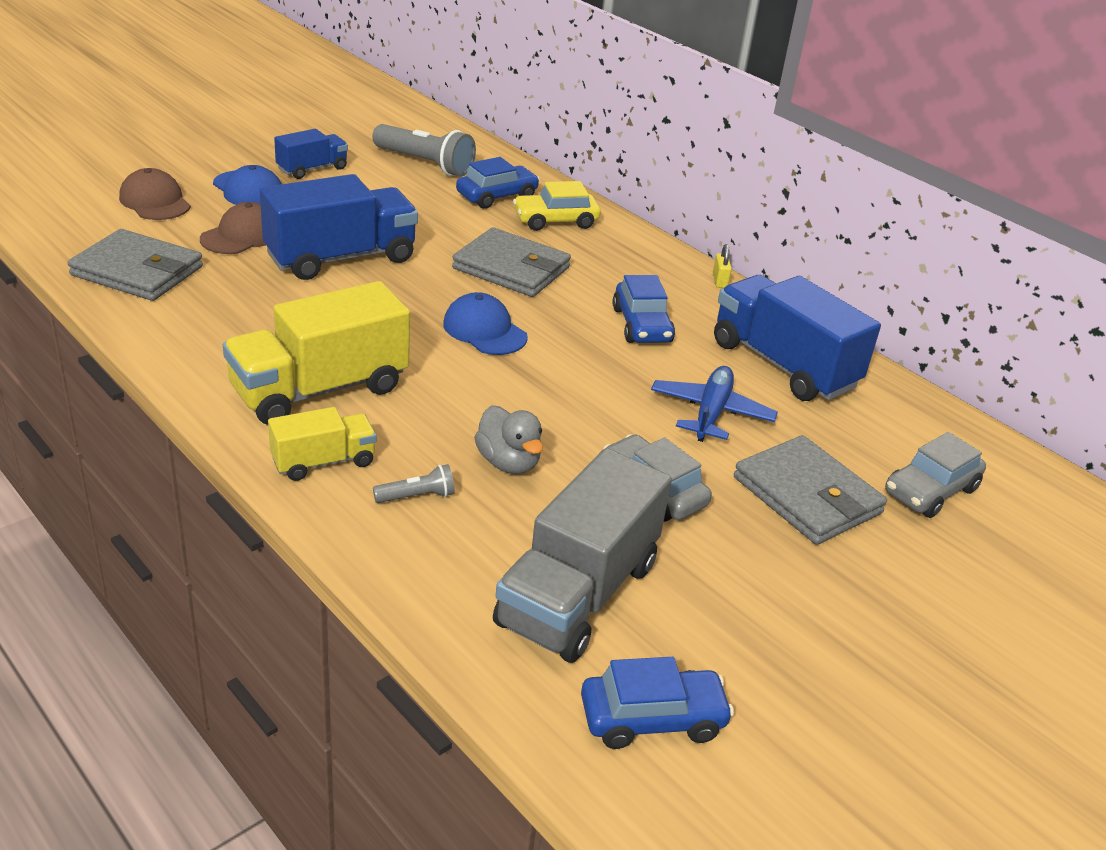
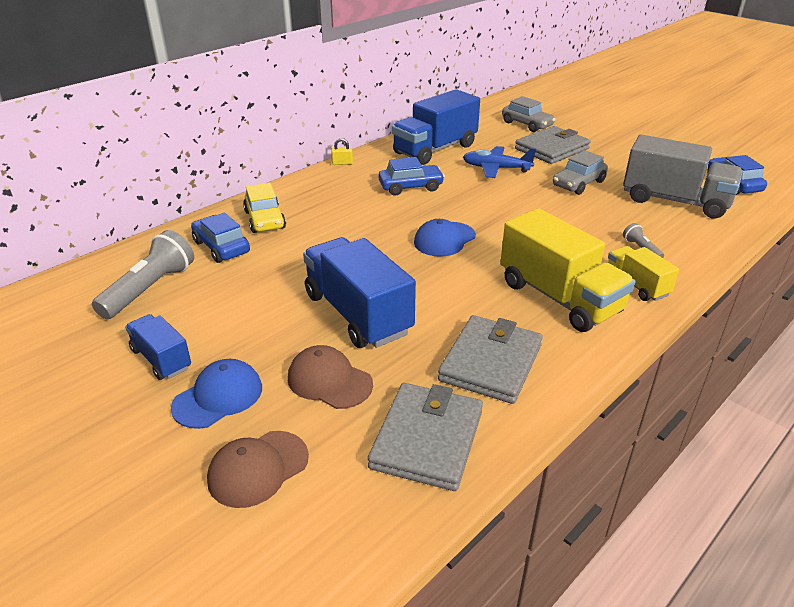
camera: 90 degrees left, 0 degrees up
grey wallet [452,227,571,297] -> grey wallet moved to [438,315,543,404]
grey duck [474,405,543,474] -> none

